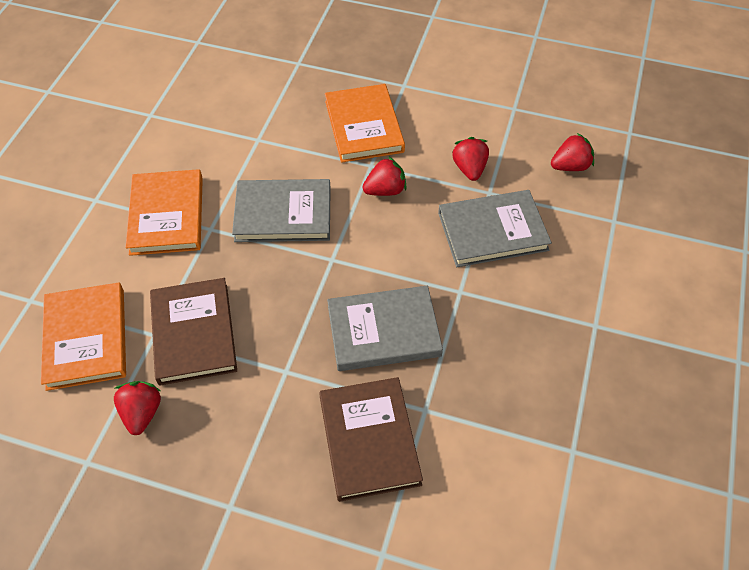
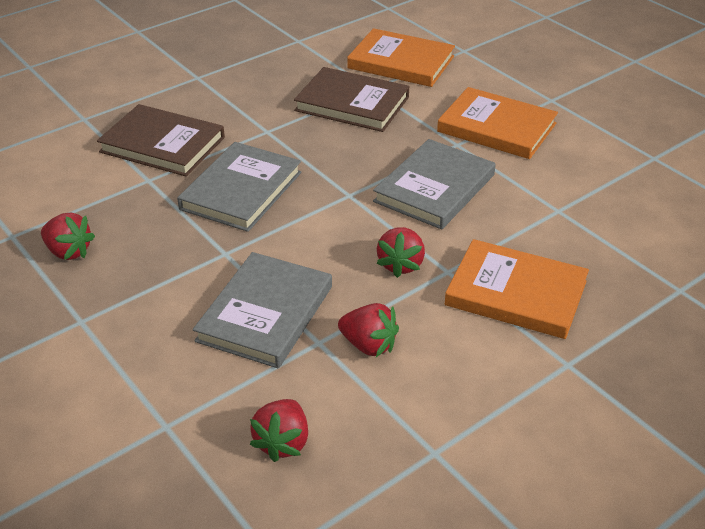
camera: 125 degrees right, 15 degrees down
red strawberry [114,381,161,435] -> red strawberry moved to [41,212,95,260]

